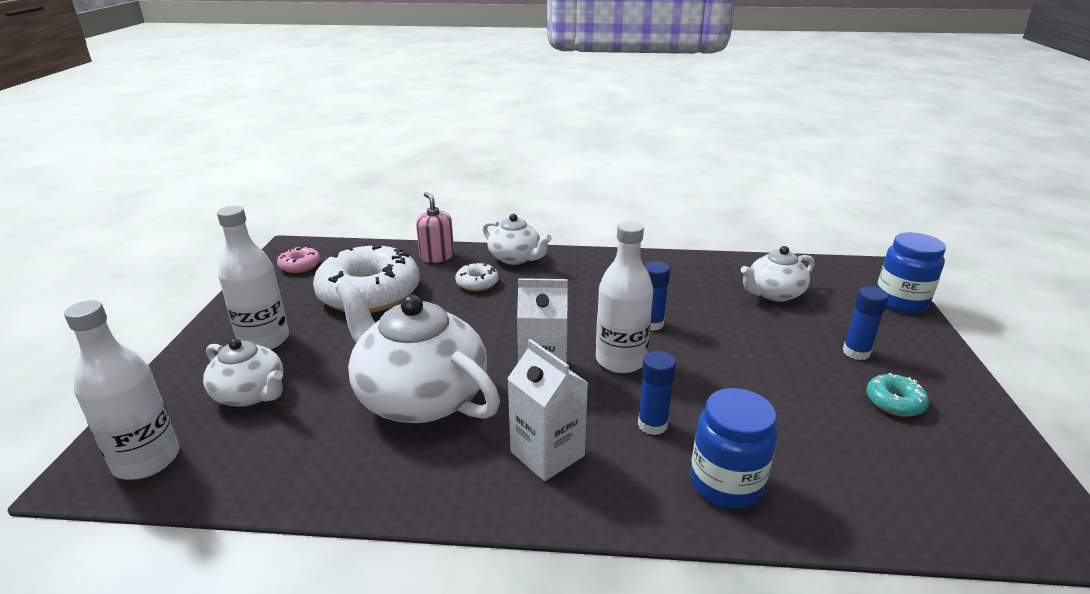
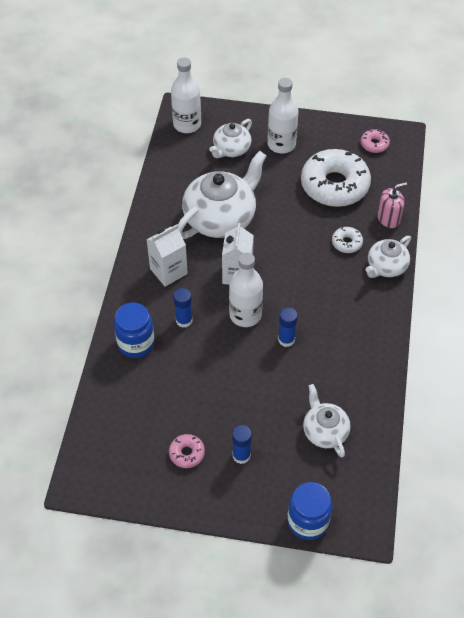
camera: 95 degrees right, 25 degrees up
turquoise donut [866,373,929,417] -> pink donut [169,434,205,468]

